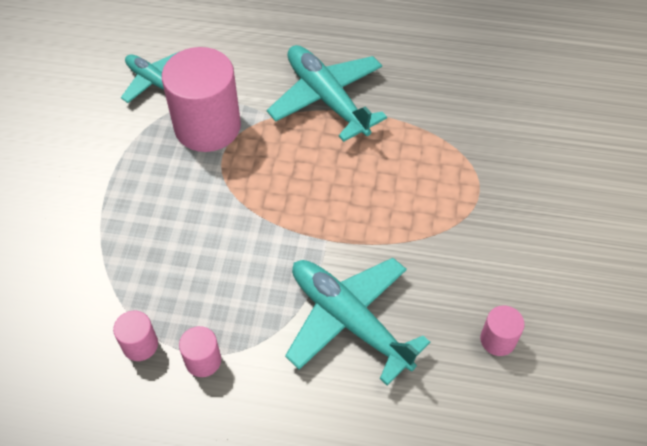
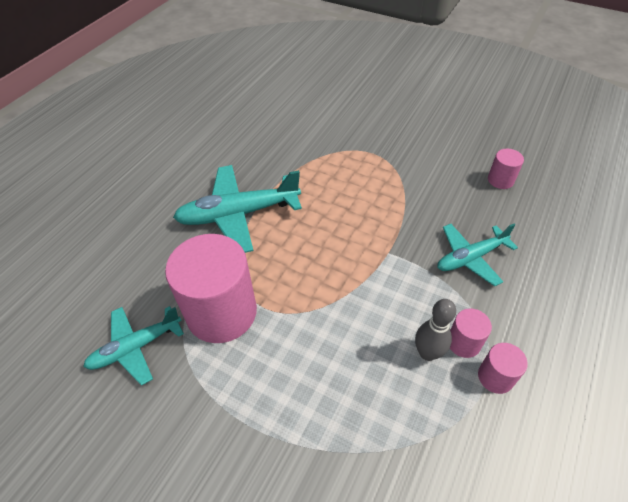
camera: 70 degrees left, 5 degrees down
pink cylinder [113,311,158,361] -> pink cylinder moved to [450,308,492,358]
turquoise plane [285,258,430,386] -> turquoise plane [437,224,518,286], size x0.64
none -> grey bowling pin [415,299,456,361]

